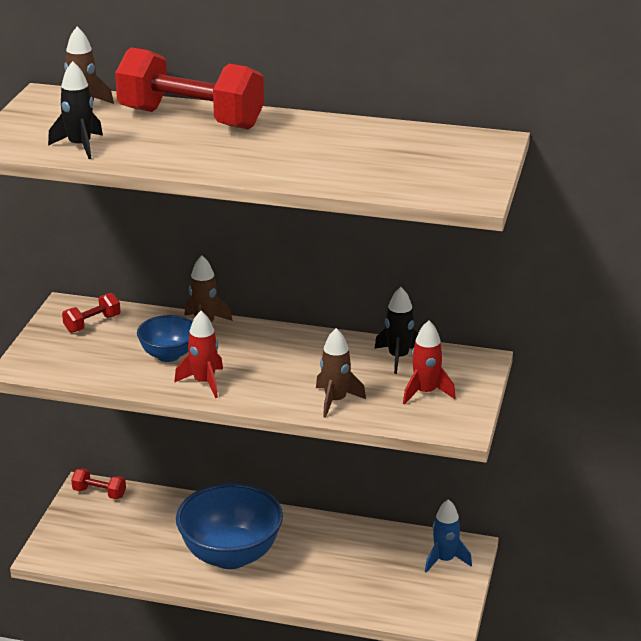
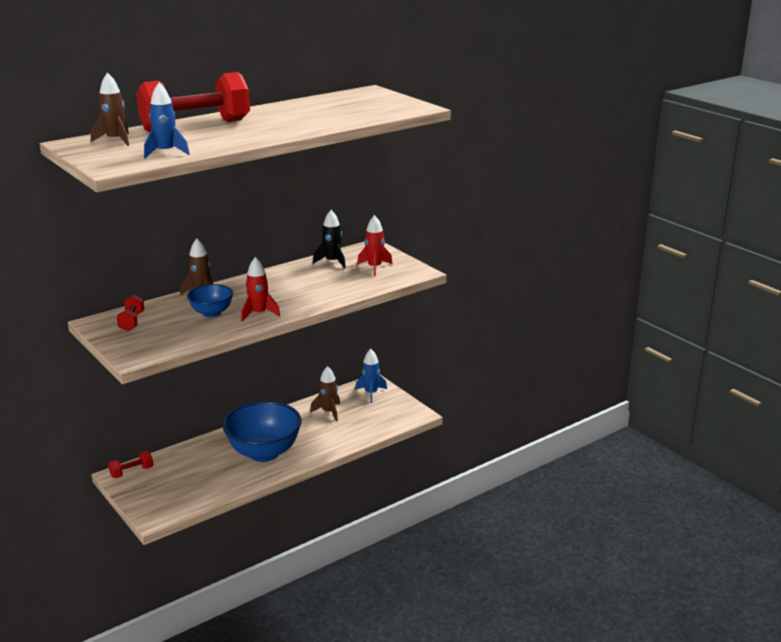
camera: 50 degrees left, 5 degrees down
black rocket [48,61,103,159] -> blue rocket [144,83,190,158]
brown rocket [316,328,366,418] -> brown rocket moved to [310,366,340,421]

